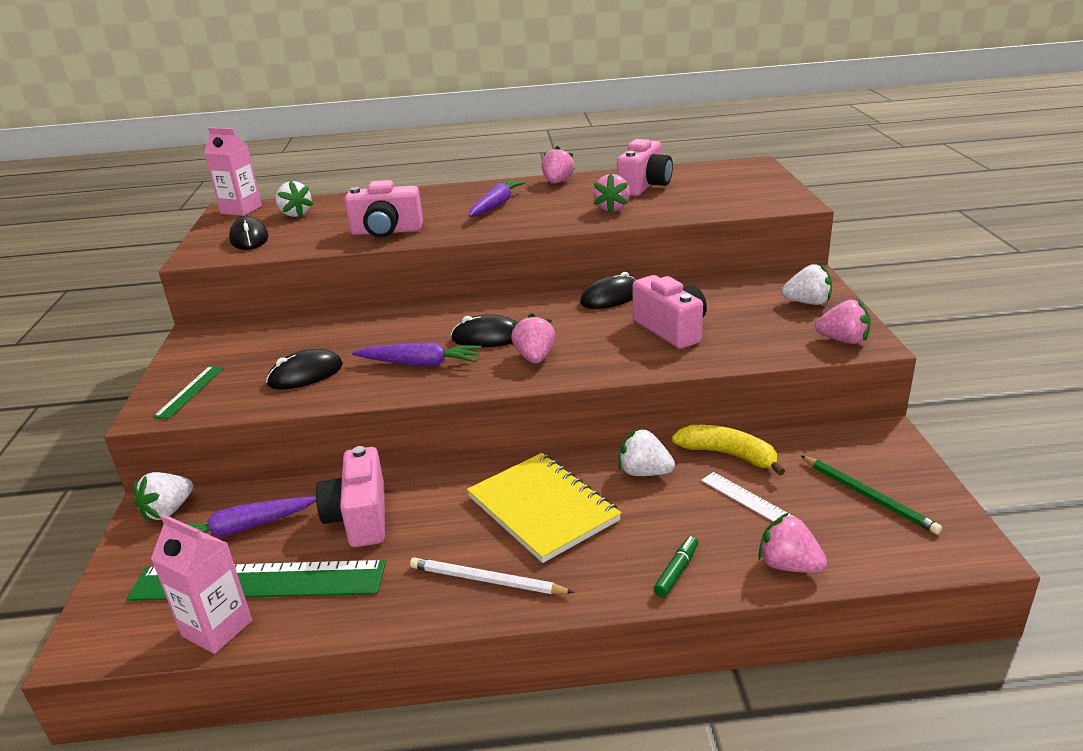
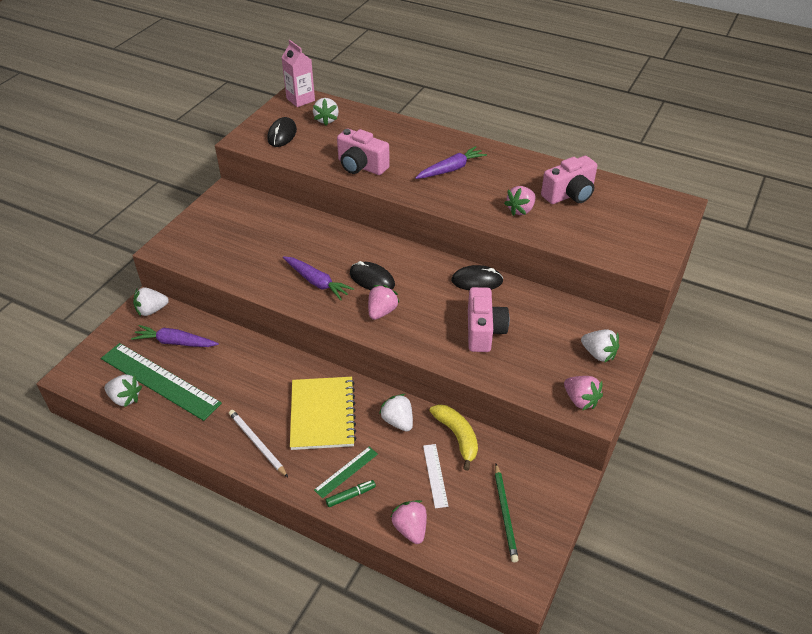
camera: 30 degrees right, 15 degrees up
pink carton [151,514,252,654] -> white strawberry [105,375,142,408]
green ruler [153,366,224,419] -> green ruler moved to [314,447,378,498]
black mouse [266,349,343,389] -> none
pink camera [316,446,385,547] -> none
pink strawberry [541,146,575,183] -> none

